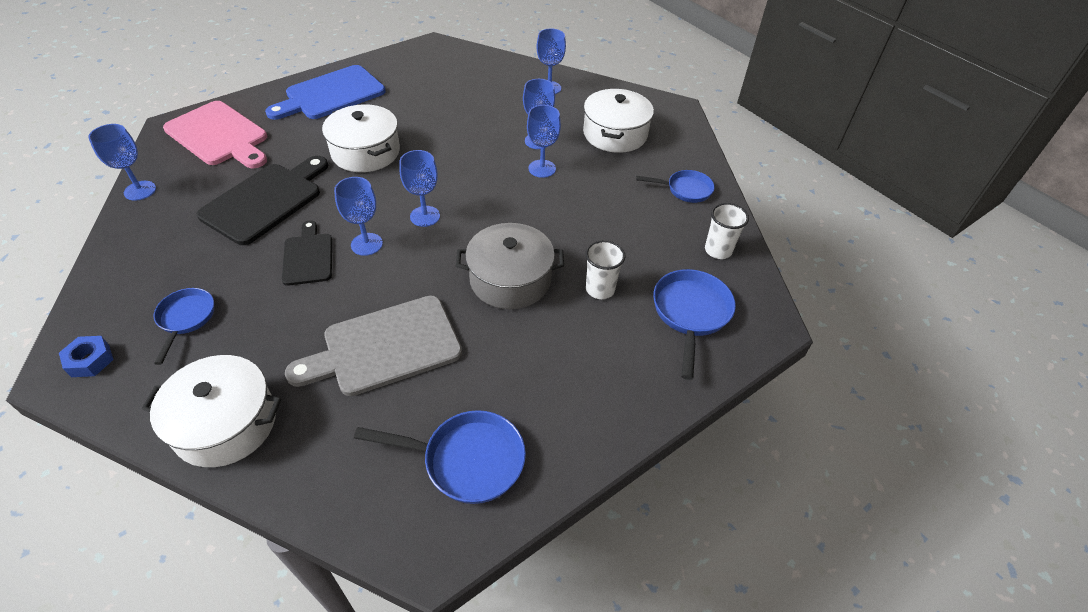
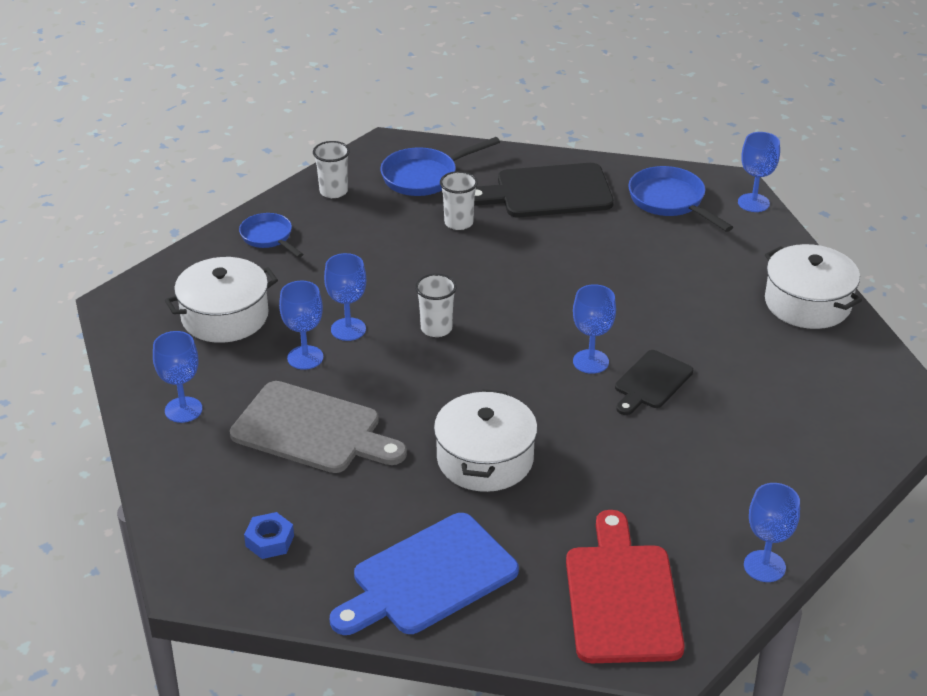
camera: 130 degrees left, 10 degrees down
blue nut [59,336,114,377] -> blue nut moved to [244,512,294,559]
blue pan [153,288,214,365] -> none
pink cutting board [163,101,267,169] -> red cutting board [566,510,685,663]
black cutting board [197,156,328,245] -> black cutting board moved to [474,163,614,217]
blue cutting board [265,65,386,120] -> blue cutting board turned 135 degrees clockwise [330,513,519,635]
grey cutting board [285,296,462,396] -> grey cutting board moved to [230,381,407,473]
blue goblet [399,150,440,227] -> blue goblet moved to [738,132,780,212]
grey pot [456,223,564,309] -> none
none -> white cup [415,274,457,337]

